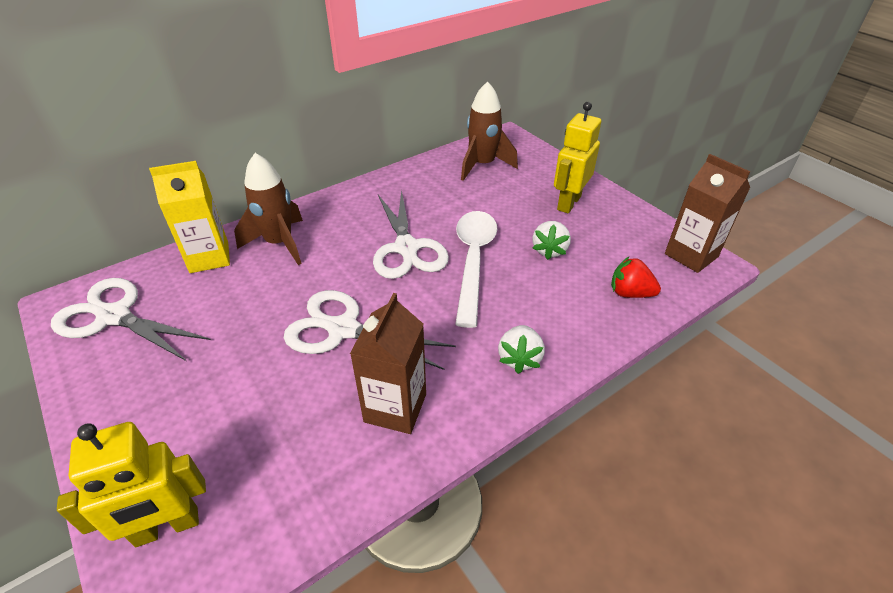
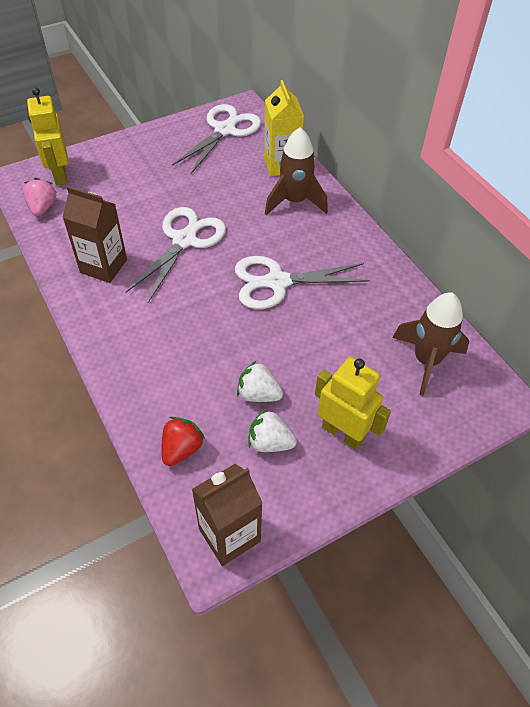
camera: 95 degrees right, 10 degrees up
white spoon [455,211,497,328] -> none
white strawberry [498,325,545,374] -> white strawberry moved to [248,409,297,452]
none -> pink strawberry [23,178,57,216]

